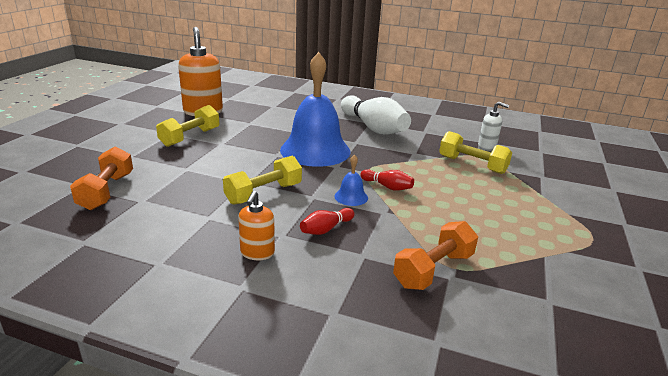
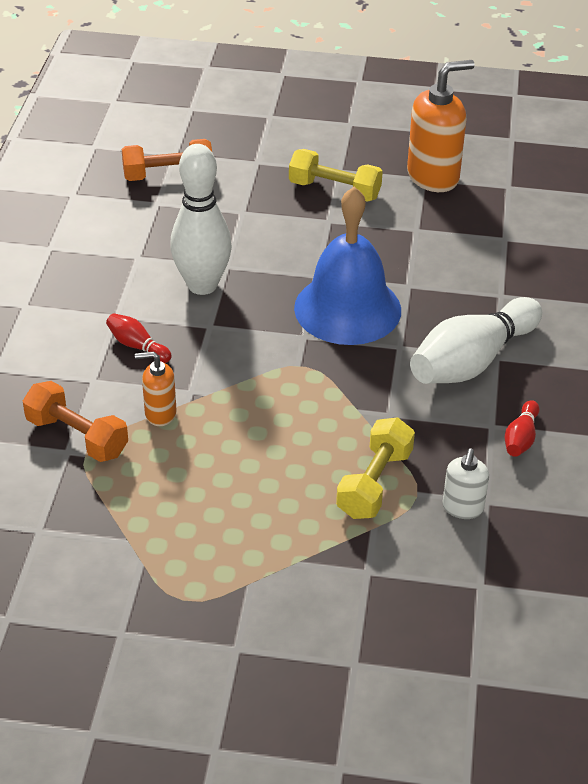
camera: 80 degrees right, 15 degrees up
yellow dumbbell [223,156,302,205] -> white bowling pin [170,144,232,295]
orange soap dispenser [238,191,275,260] -> orange soap dispenser moved to [135,351,177,426]
blue bell [334,154,368,206] -> none
red bowling pin [360,169,414,191] -> red bowling pin moved to [505,400,539,457]

